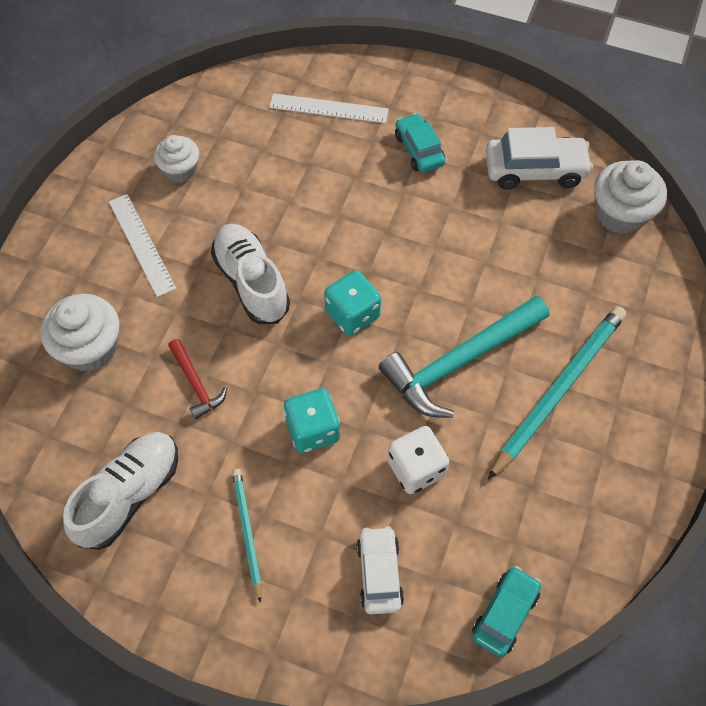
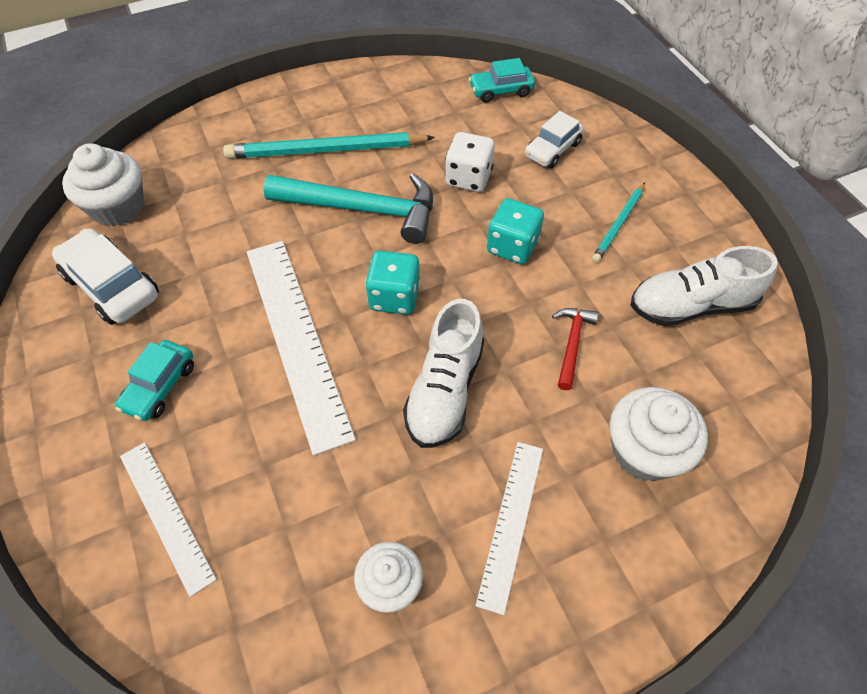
camera: 135 degrees left, 5 degrees down
none -> white ruler [247,241,356,456]

